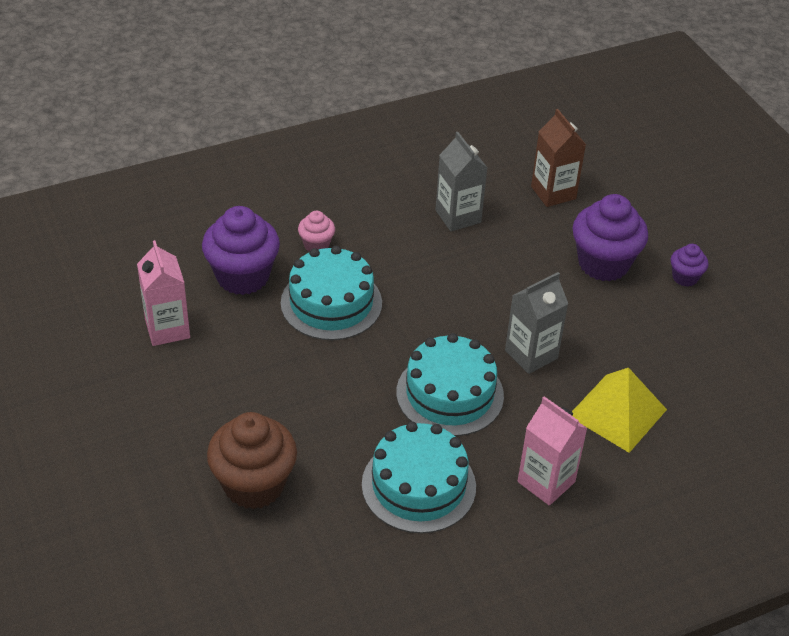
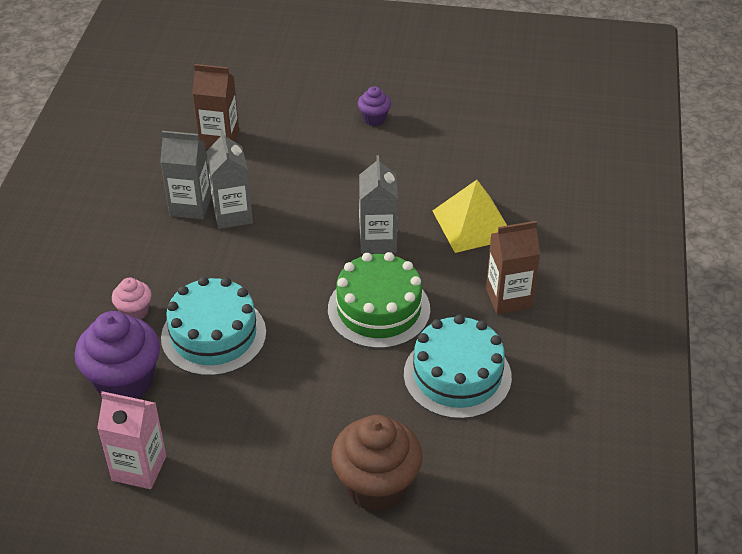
camera: 55 degrees left, 0 degrees up
turquoise cake [396,333,504,436] -> green cake [328,252,430,349]
pink carton [518,396,588,505] -> brown carton [486,221,540,314]
purple cupcake [572,194,648,281] -> none
none -> grey carton [206,130,253,229]

